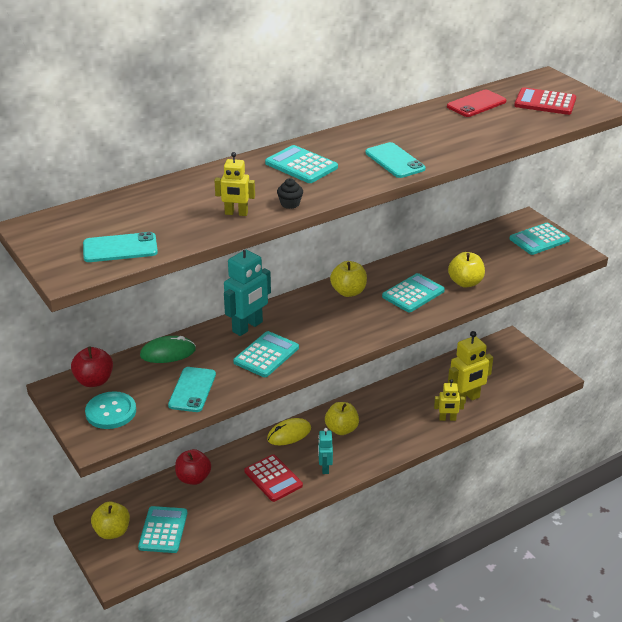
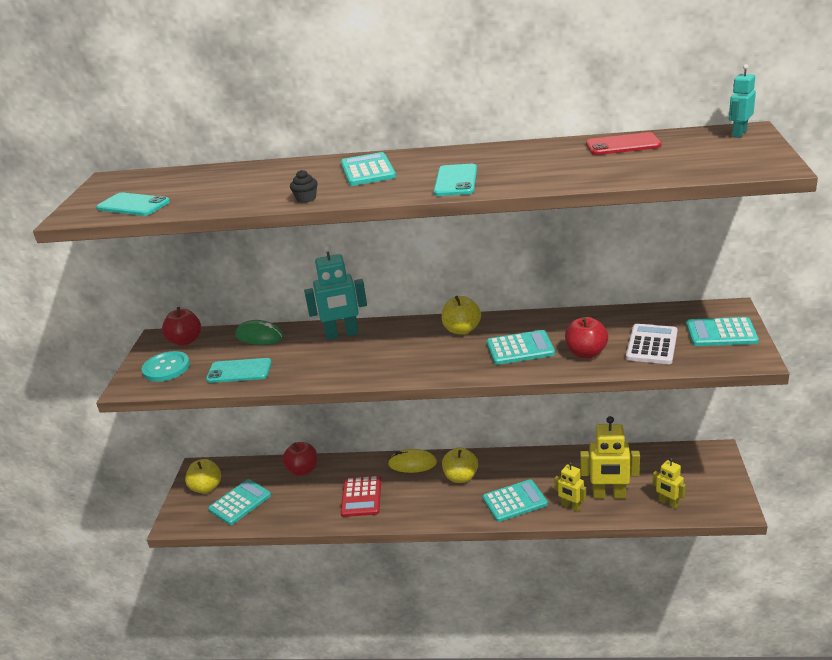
camera: 40 degrees right, 5 degrees down
turquoise phone [168,367,216,412] -> turquoise phone turned 45 degrees clockwise [206,358,272,383]
yellow robot [214,152,255,216] -> yellow robot moved to [653,458,686,509]
turquoise calculator [233,331,299,377] -> turquoise calculator moved to [483,479,548,522]
turquoise robot [318,428,333,474] -> turquoise robot moved to [729,64,756,138]
yellow apple [448,252,485,288] -> red apple [565,317,608,358]
red calculator [514,87,576,115] -> none
none -> white calculator [626,324,678,364]

